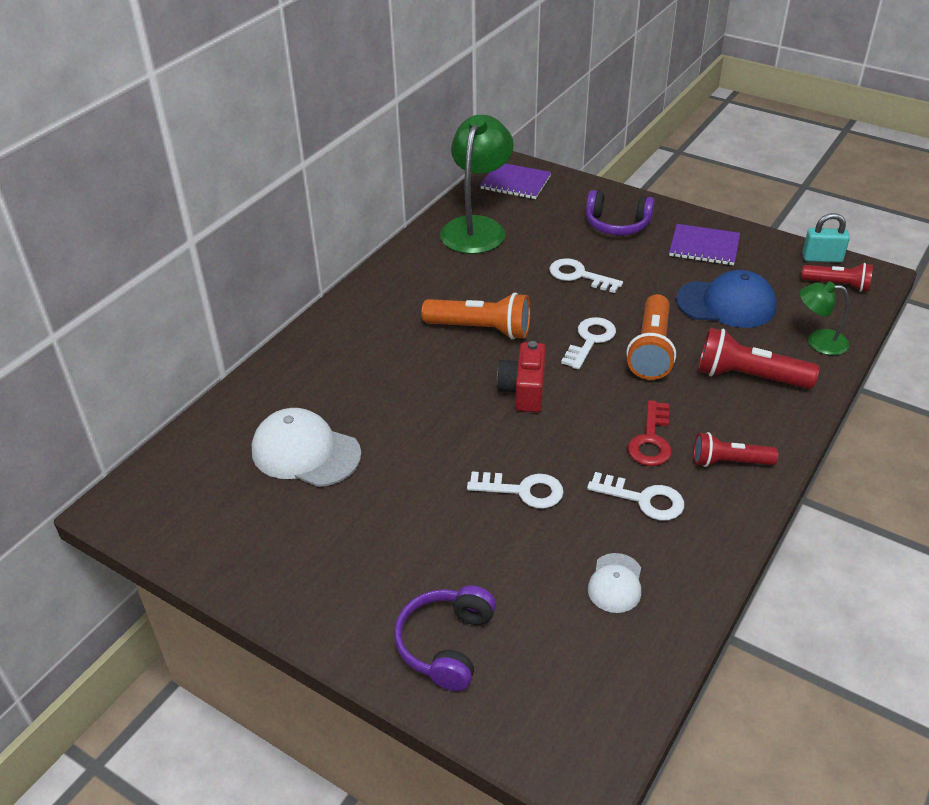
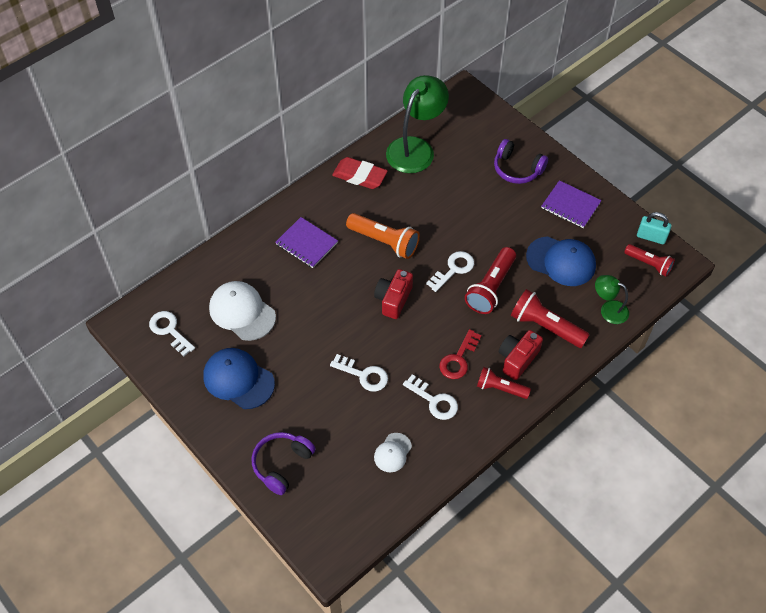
camera: 15 degrees right, 15 degrees up
purple notebook [480,164,551,199] -> purple notebook moved to [275,217,338,268]
white key [549,258,623,293] -> white key moved to [149,311,195,356]
orange flashlight [626,294,676,380] -> red flashlight [465,247,516,314]
none -> blue cap [203,348,275,409]
none -> red eraser [332,157,388,189]
none -> red camera [499,330,543,380]

